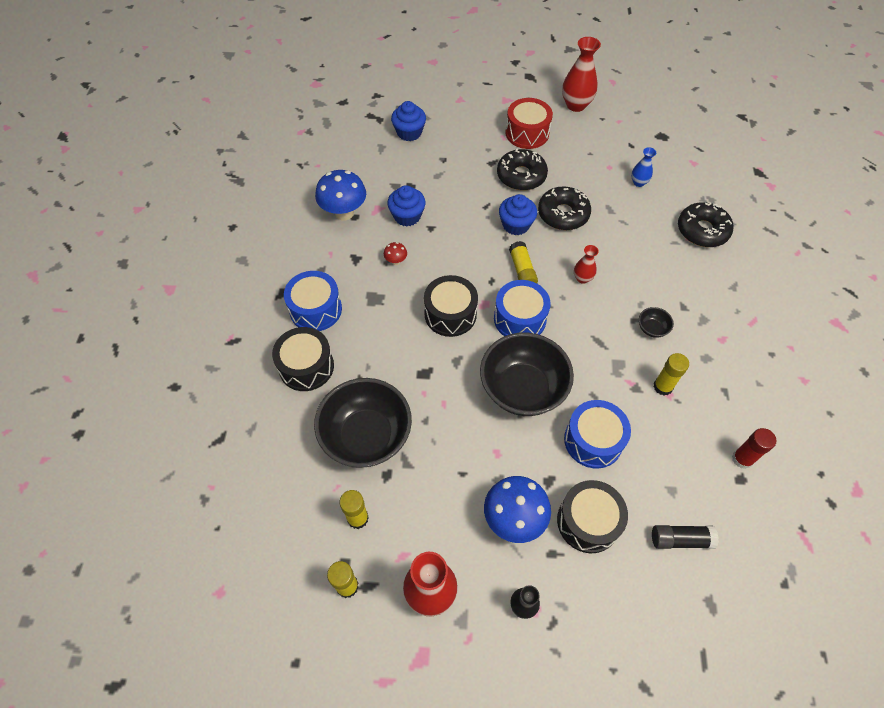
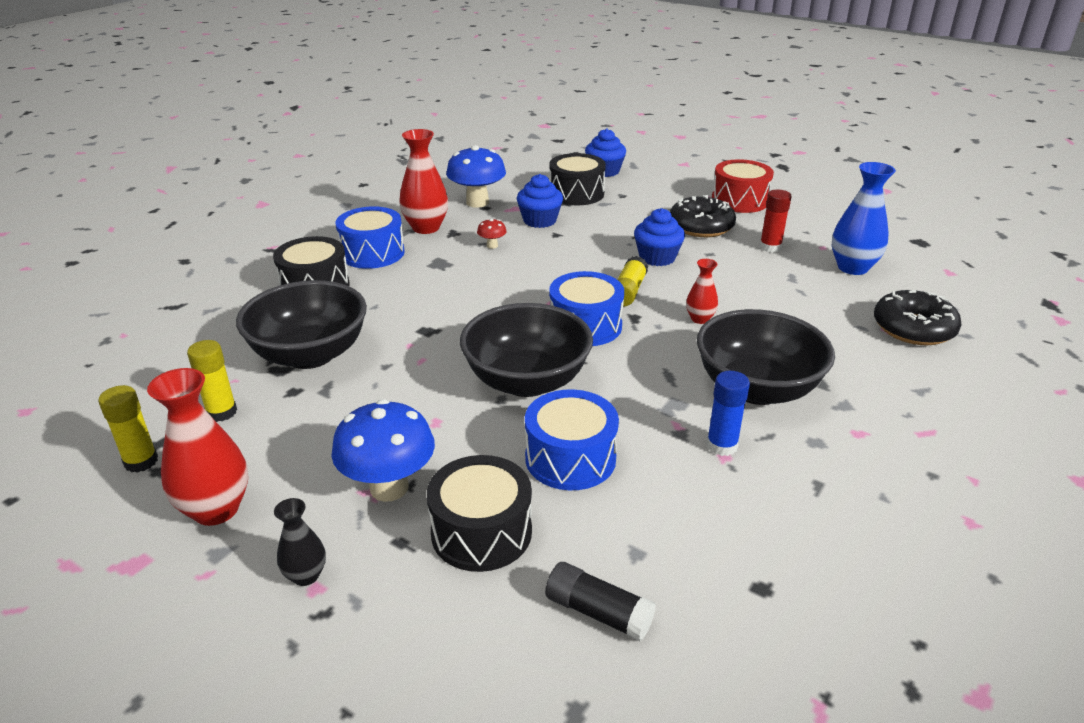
camera: 30 degrees right, 25 degrees down
black drum [424,275,478,337] -> black drum moved to [549,153,606,205]
black donut [538,186,591,230] -> none
red vase [562,37,601,112] -> red vase moved to [399,129,448,234]
blue vase [631,147,656,187] -> blue vase [832,162,896,275], size x1.84
black bowl [639,307,674,338] -> black bowl [697,309,835,405], size x2.49
yellow glue stick [653,353,689,396] -> blue glue stick [706,371,750,456]
red glue stick [732,428,776,469] -> red glue stick moved to [760,190,792,253]

